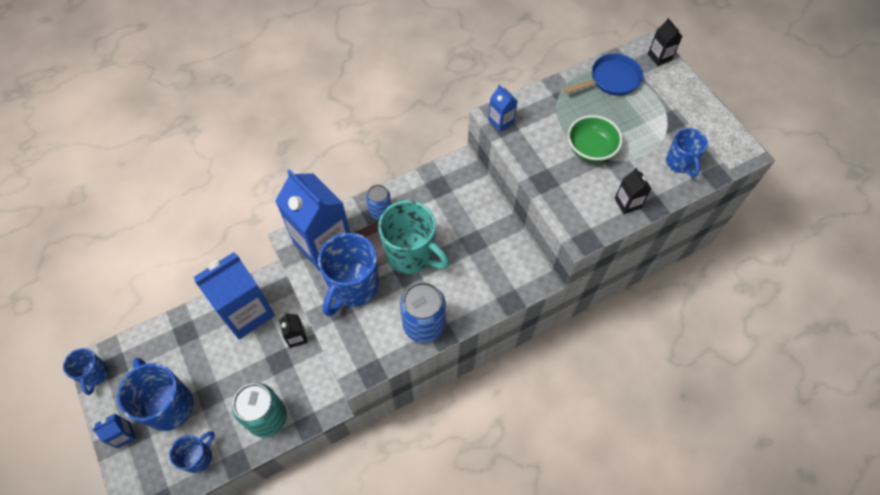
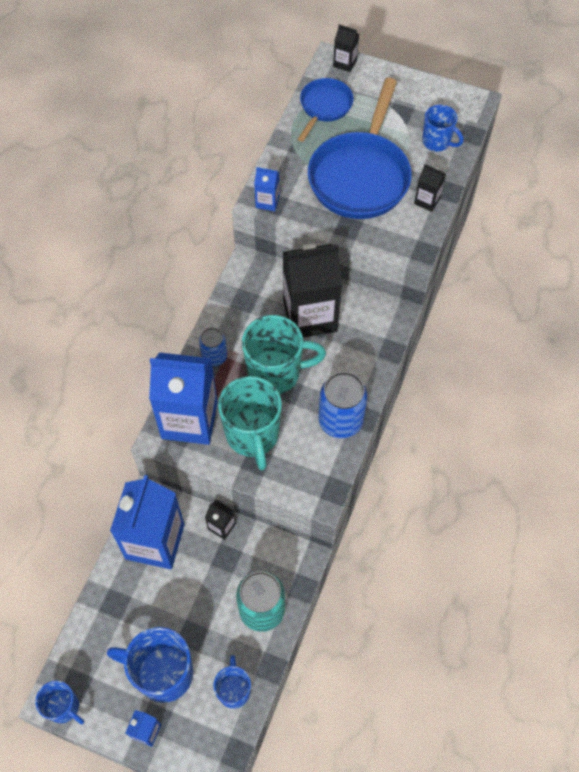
camera: 40 degrees left, 0 degrees up
blue mug [318,233,379,316] -> turquoise mug [218,376,282,470]
green bowl [568,115,623,162] -> blue pan [308,78,412,219]
none -> black carton [283,244,342,338]

